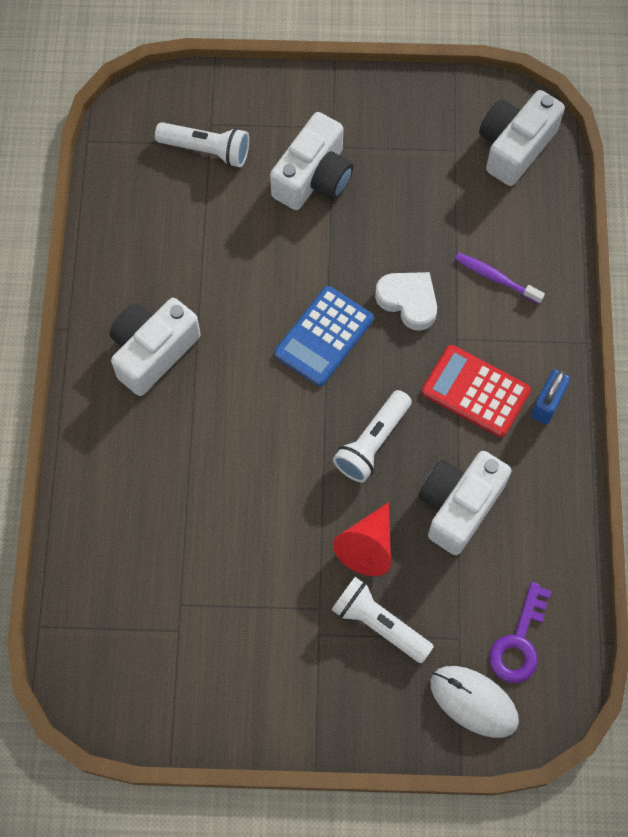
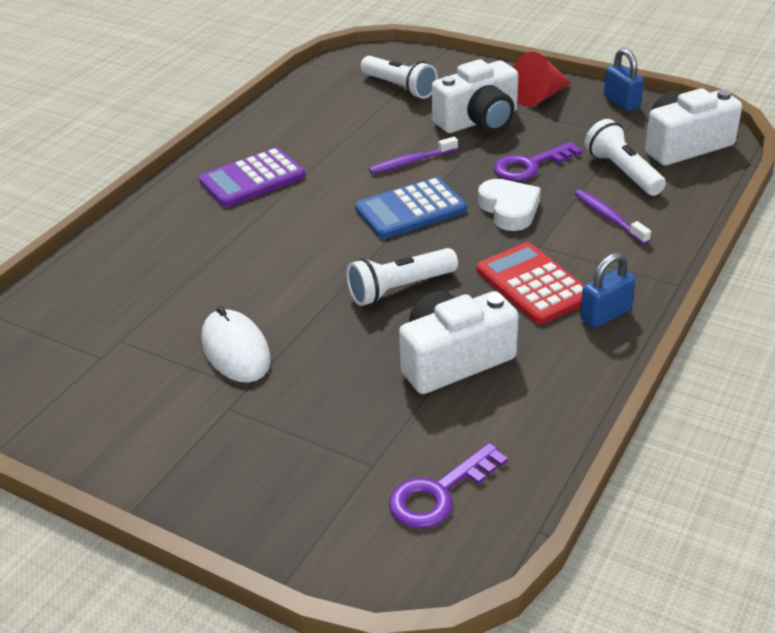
camera: 30 degrees right, 30 degrees down
white camera [110,298,201,396] -> purple calculator [199,148,306,207]
white flashlight [332,577,434,663] -> white flashlight moved to [585,119,666,196]
red cone [333,502,391,576] -> red cone moved to [513,52,572,106]
white mouse [430,666,519,738] -> white mouse moved to [201,306,271,383]
none -> purple toothbrush [369,137,458,174]
none -> purple key [494,142,582,181]
none -> blue padlock [604,48,644,111]

